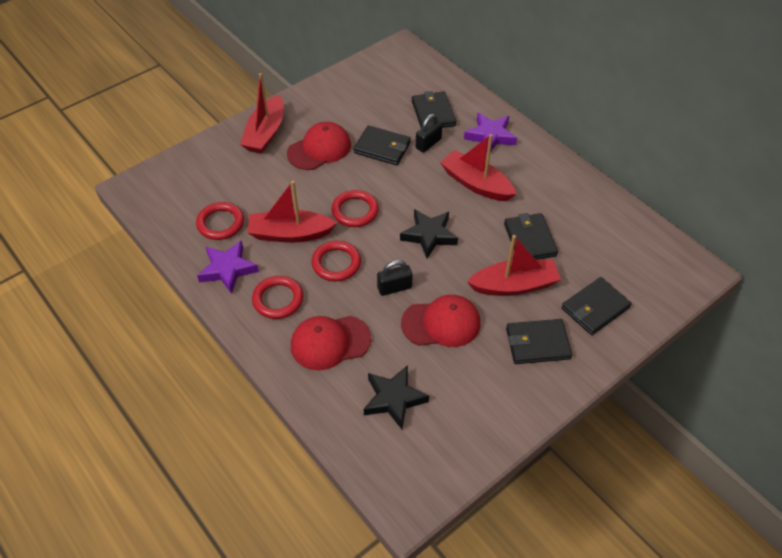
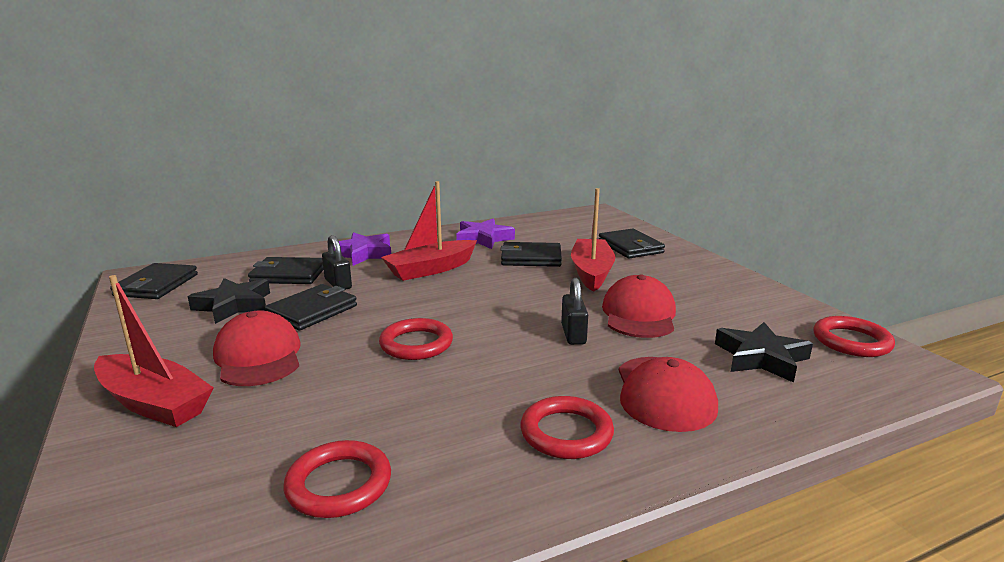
camera: 75 degrees left, 30 degrees down
purple star [197,240,259,294] -> purple star moved to [456,218,515,249]
red boat [247,181,337,243] -> none
red ring [312,241,361,281] -> red ring moved to [813,316,895,357]
black star [400,209,458,258] -> black star moved to [188,278,270,324]
black wallet [506,319,572,364] -> black wallet moved to [110,263,198,299]

